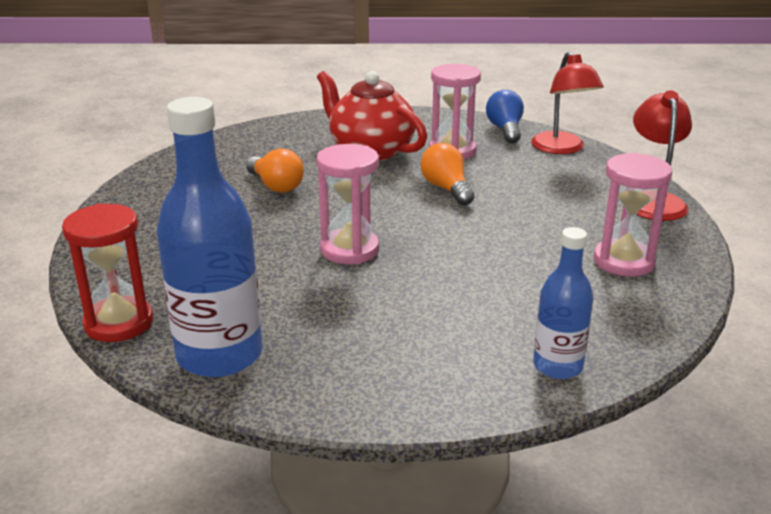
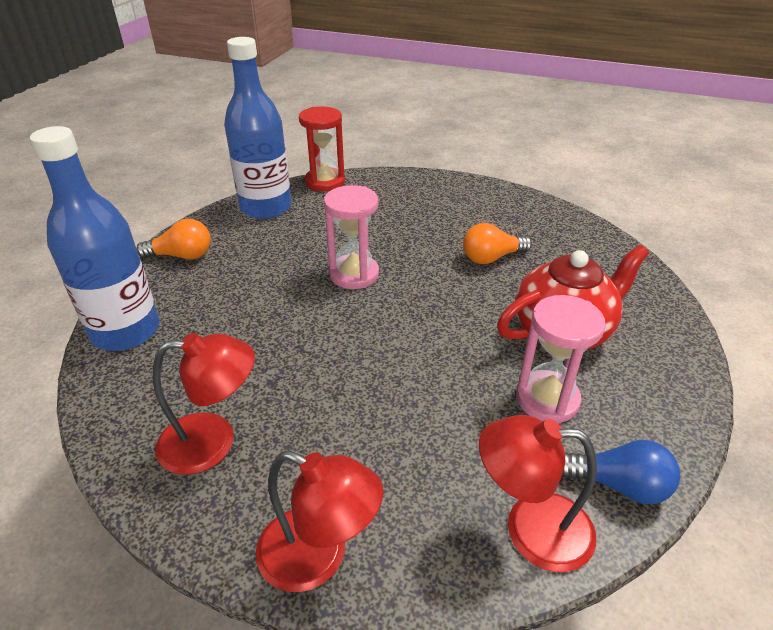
camera: 110 degrees right, 10 degrees up
orange light bulb [421,143,474,206] -> orange light bulb moved to [136,219,211,260]
blue bottle [533,227,594,379] -> blue bottle [30,126,160,351], size x1.76
pink hourglass [594,153,672,277] -> red lamp [153,333,255,475]

